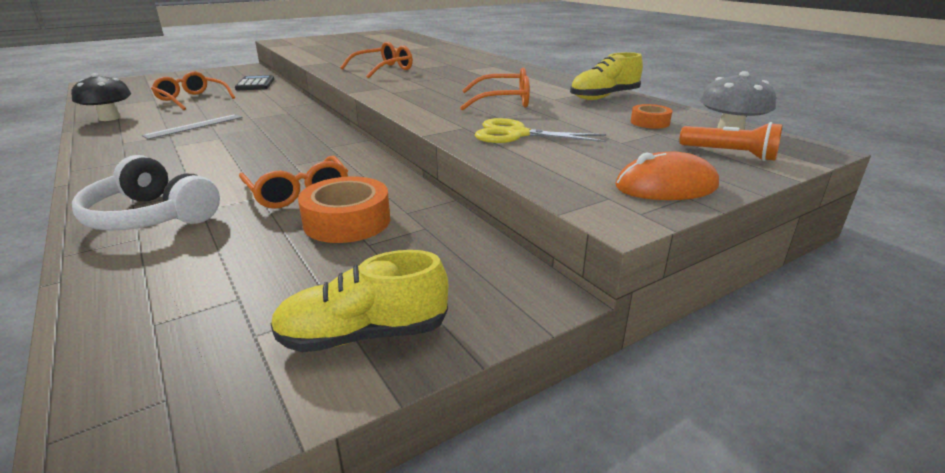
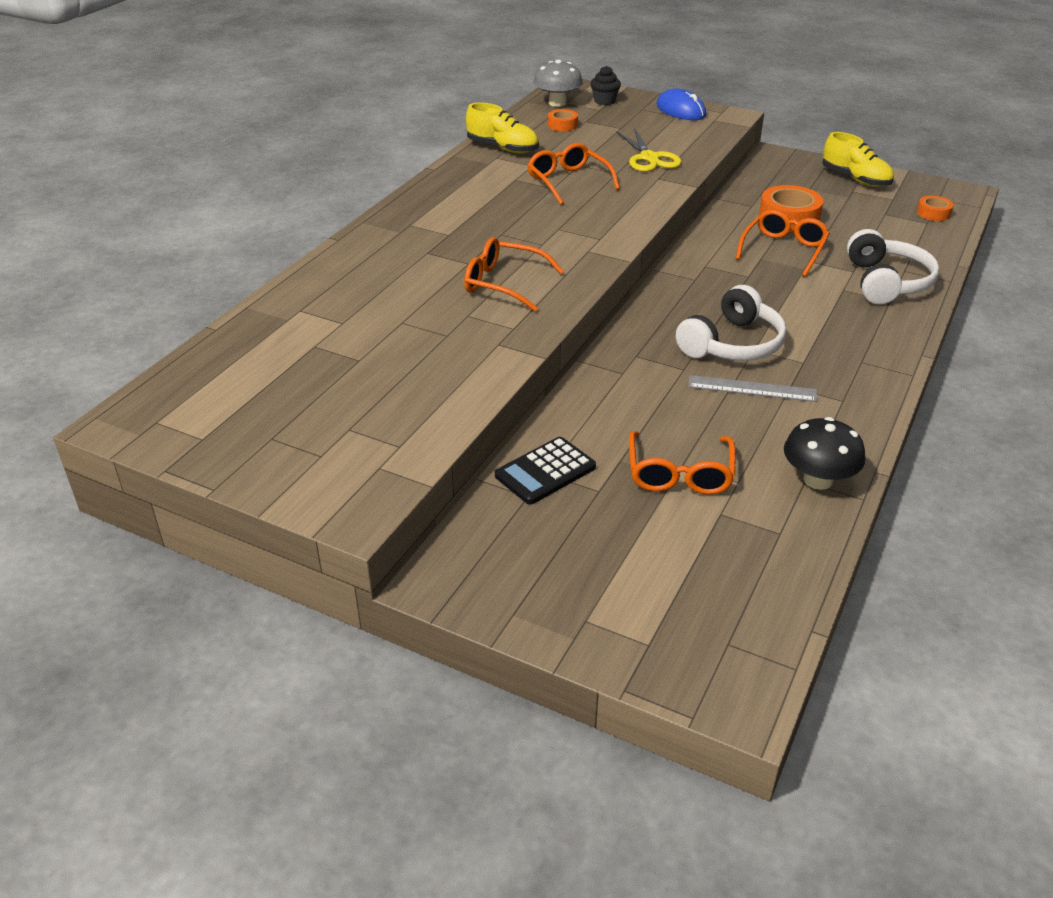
camera: 120 degrees left, 10 degrees up
orange mouse [615,151,719,200] -> blue mouse [656,88,706,120]
orange flashlight [679,122,783,161] -> black cupcake [590,66,621,105]
none -> white headphones [676,285,786,361]
none -> orange tape [917,196,954,221]

